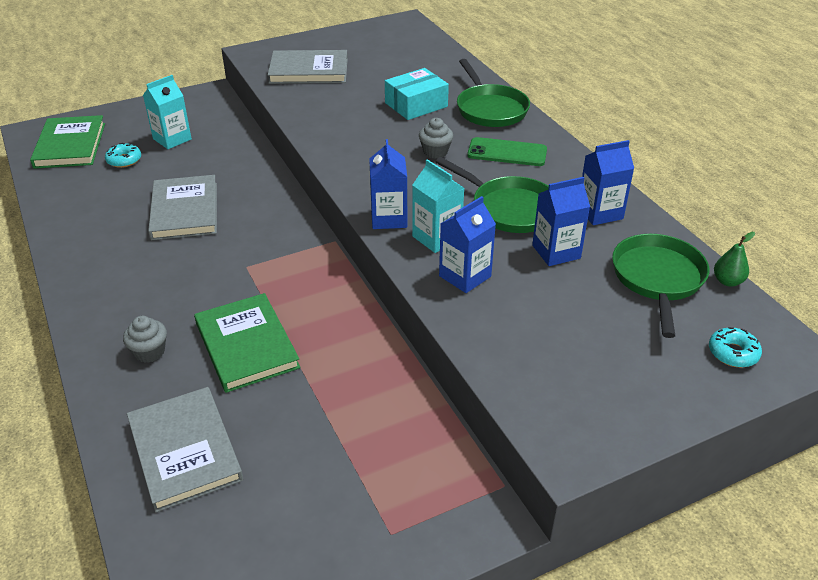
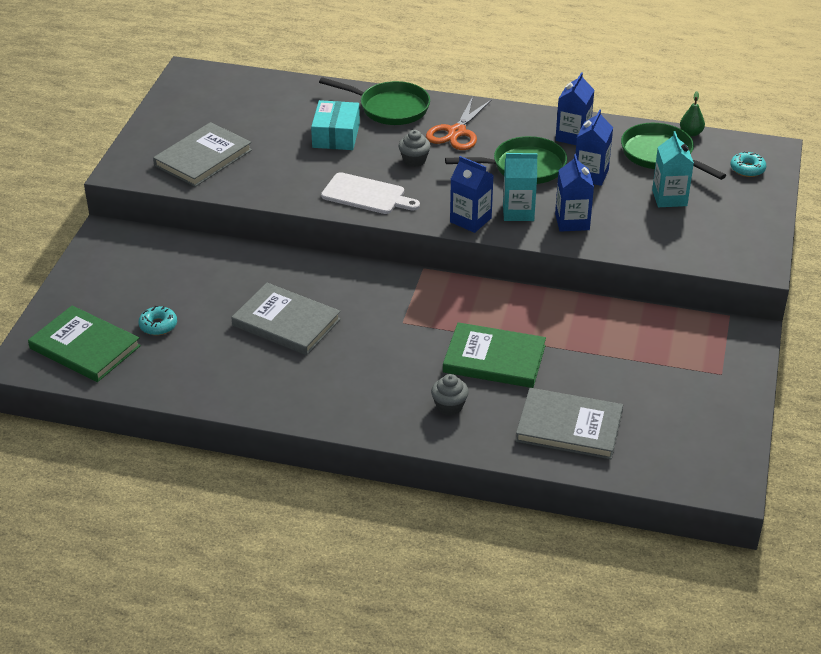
camera: 50 degrees left, 0 degrees up
turquoise carton [143,75,192,149] -> turquoise carton moved to [652,131,694,207]
green phone [467,137,547,166] -> orange scissors [426,96,492,150]
none -> white cutting board [321,172,420,214]

